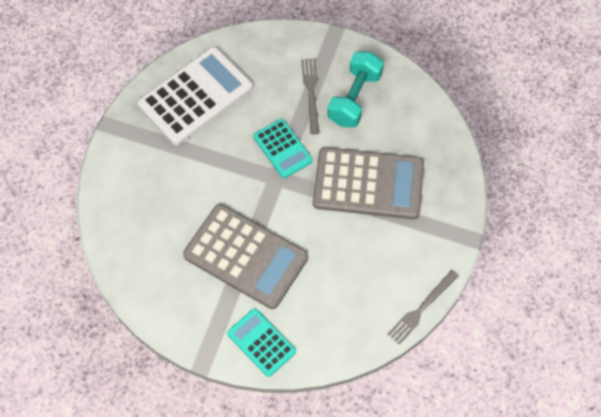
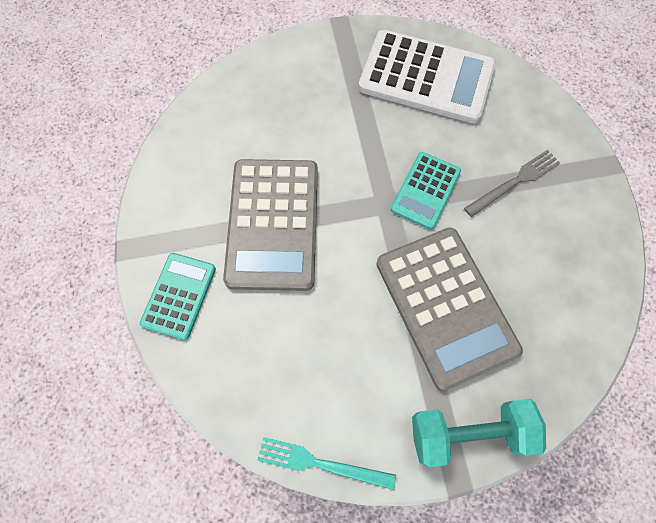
camera: 60 degrees right, 5 degrees up
turquoise dumbbell [327,52,384,128] -> turquoise dumbbell moved to [412,399,546,467]
grey fork [388,270,459,345] -> turquoise fork [257,437,396,490]

